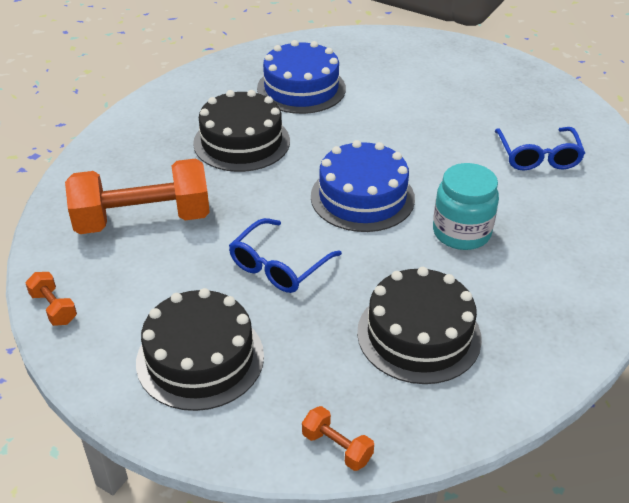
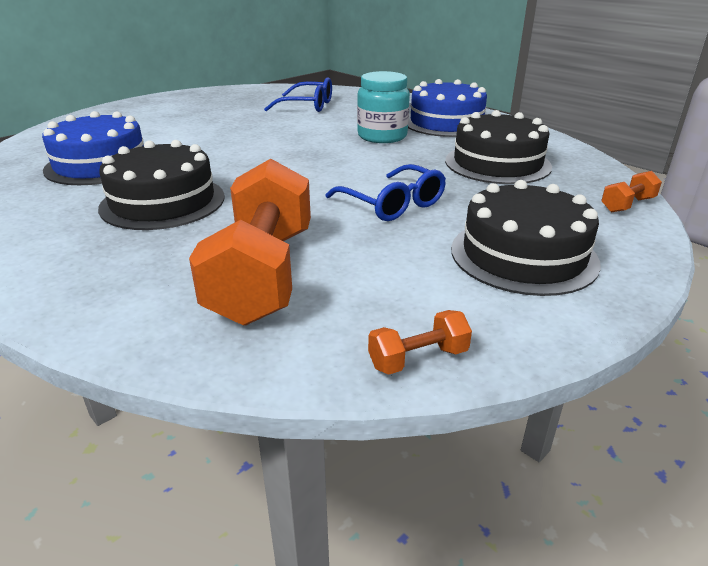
camera: 75 degrees left, 10 degrees down
blue cake [311,140,415,232] -> blue cake moved to [408,79,487,137]

